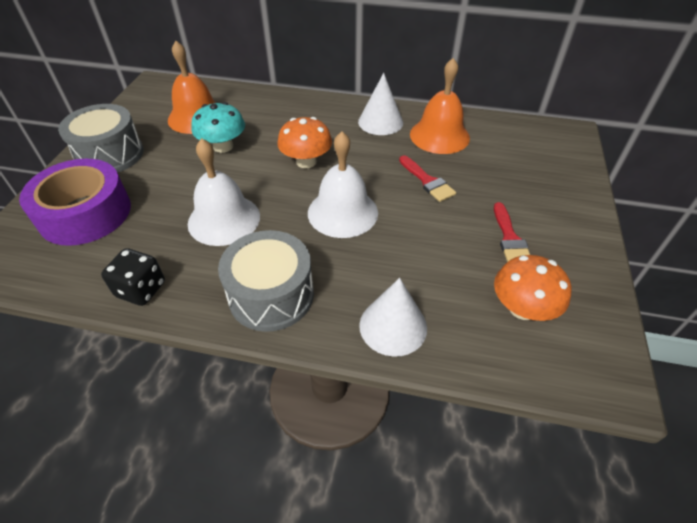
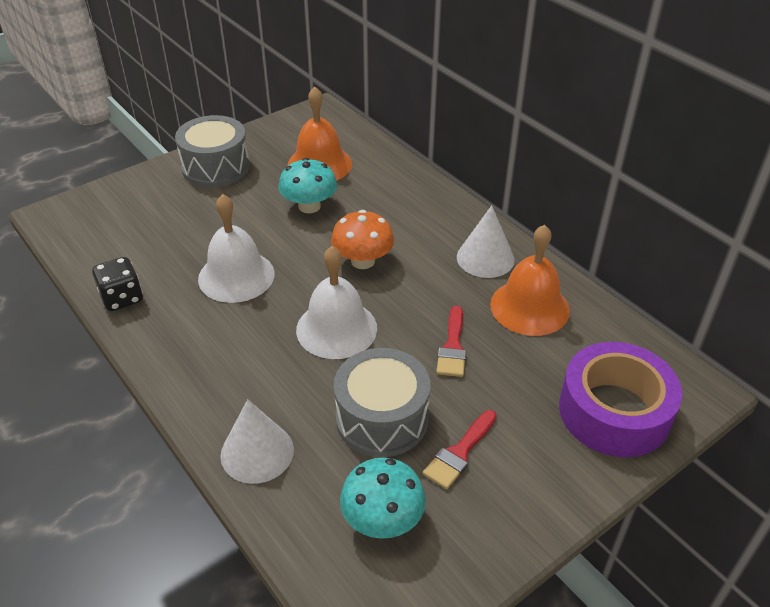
camera: 40 degrees right, 5 degrees down
purple tape [19,159,131,246] -> purple tape moved to [559,342,682,457]
grey drum [218,230,314,332] -> grey drum moved to [334,348,430,457]
orange mushroom [494,255,572,321] -> turquoise mushroom [340,457,426,539]

